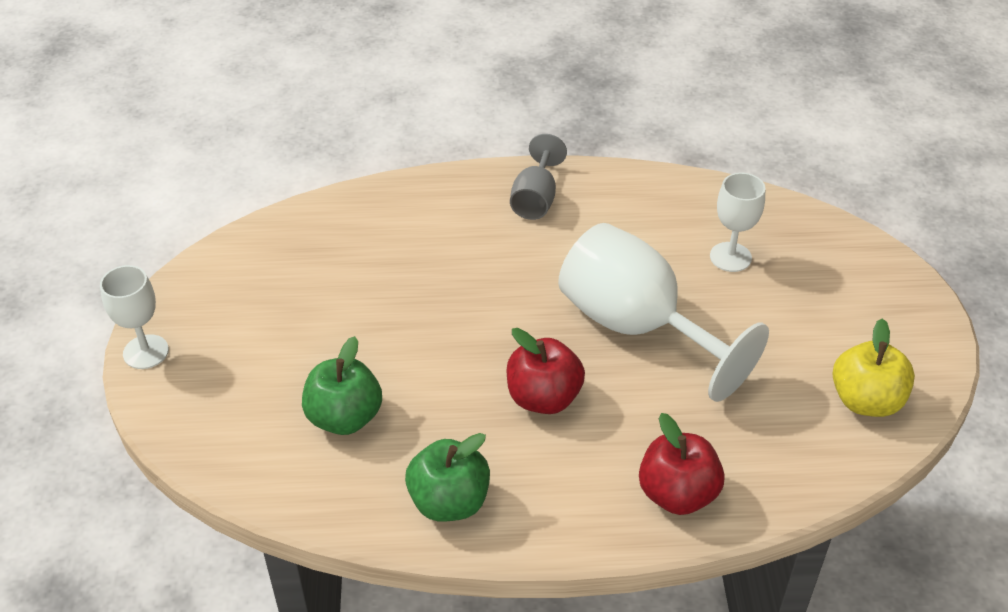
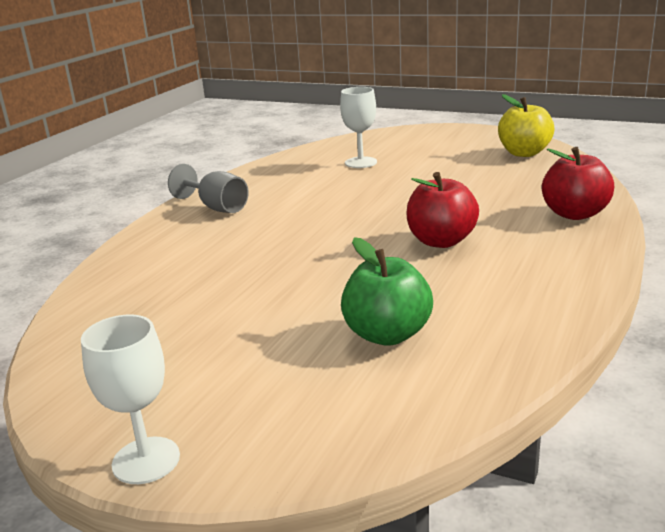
camera: 60 degrees left, 20 degrees down
green apple [405,433,490,522] -> none
white goblet [558,223,769,402] -> none

